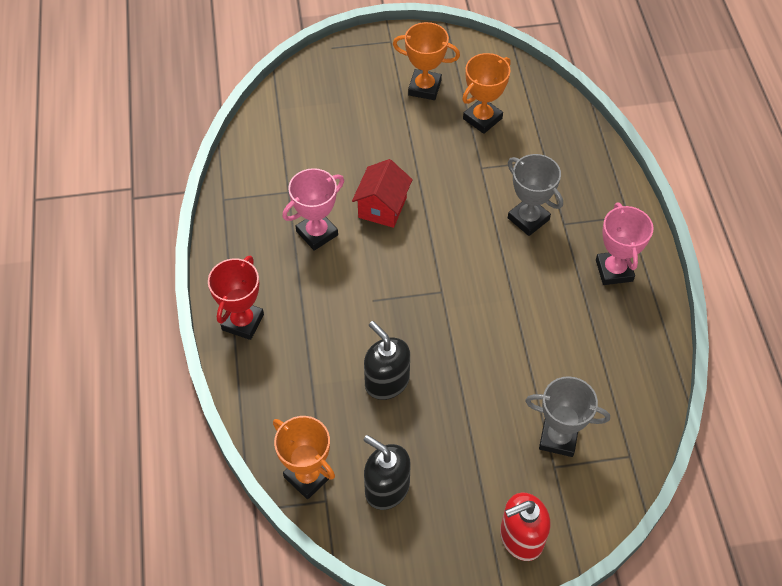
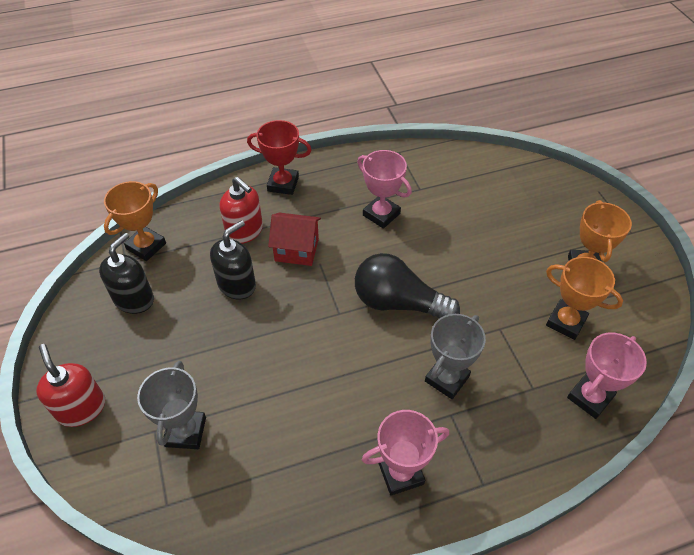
camera: 80 degrees right, 5 degrees down
red house [352,159,413,228] -> red house moved to [268,212,321,266]
none -> red soap dispenser [220,177,263,244]
none -> black light bulb [355,253,460,318]
none -> pink trophy [567,333,647,419]

